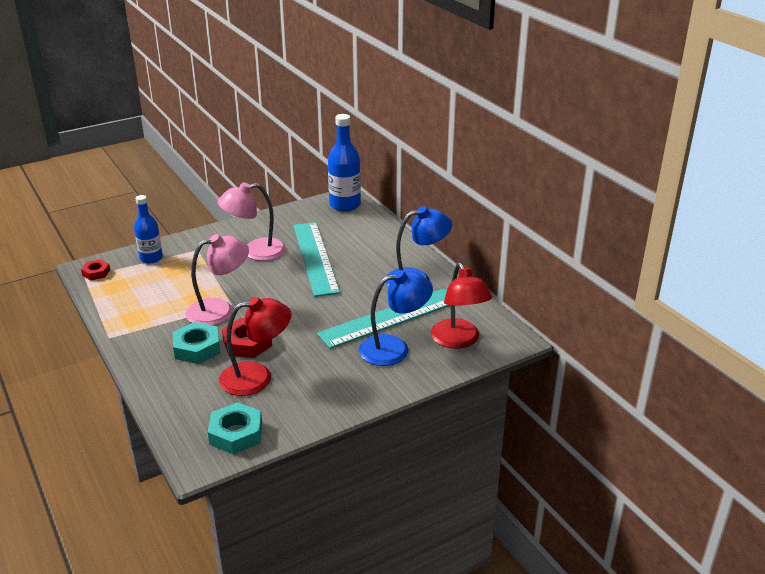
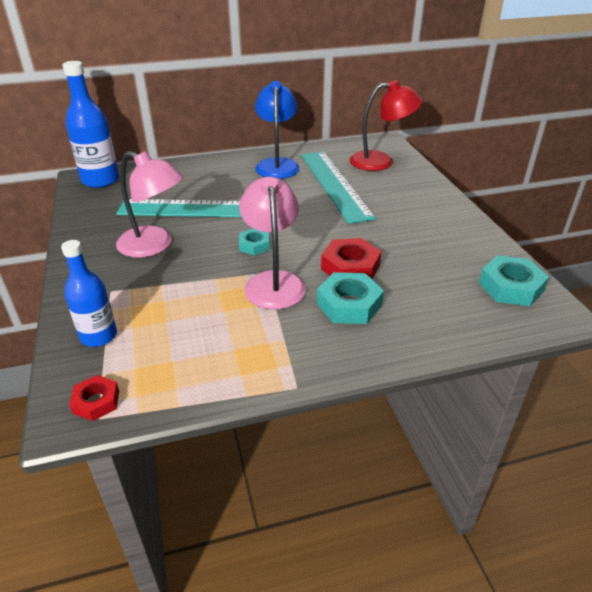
camera: 75 degrees left, 5 degrees up
pink lamp [217,182,286,261] -> pink lamp turned 60 degrees counterclockwise [116,151,184,258]
red lamp [219,297,292,396] -> none
blue lamp [359,270,433,366] -> none
none -> turquoise nut [239,229,269,255]

